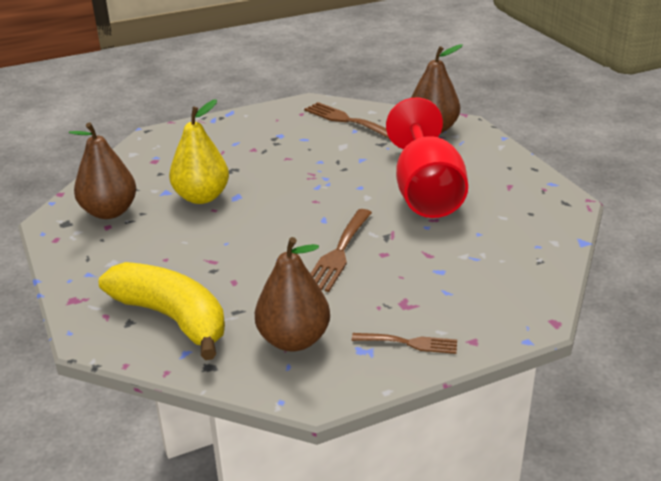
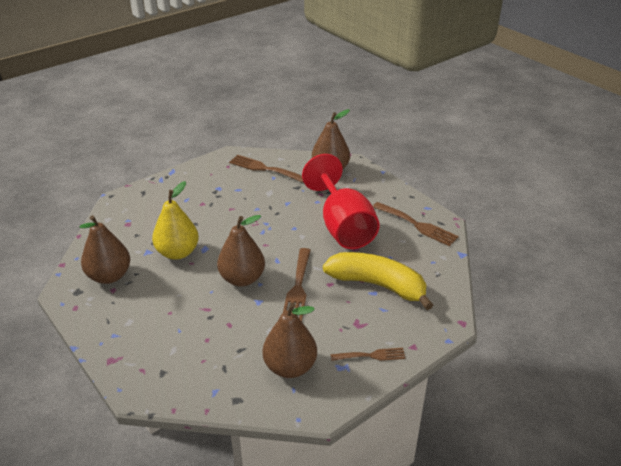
camera: 15 degrees left, 5 degrees up
yellow banana [98,262,225,360] -> yellow banana moved to [323,252,433,310]
none -> brown pear [217,215,265,287]
none -> brown fork [373,202,459,246]

